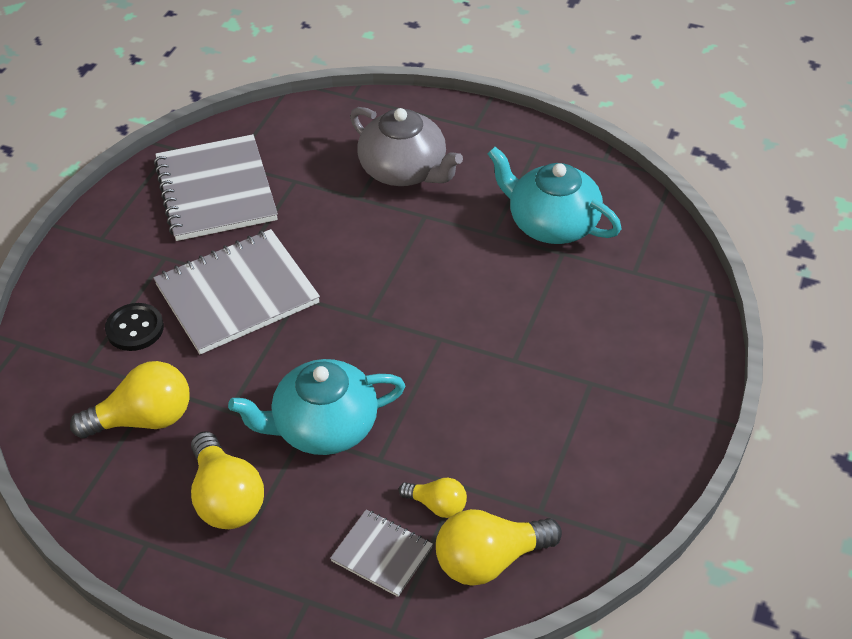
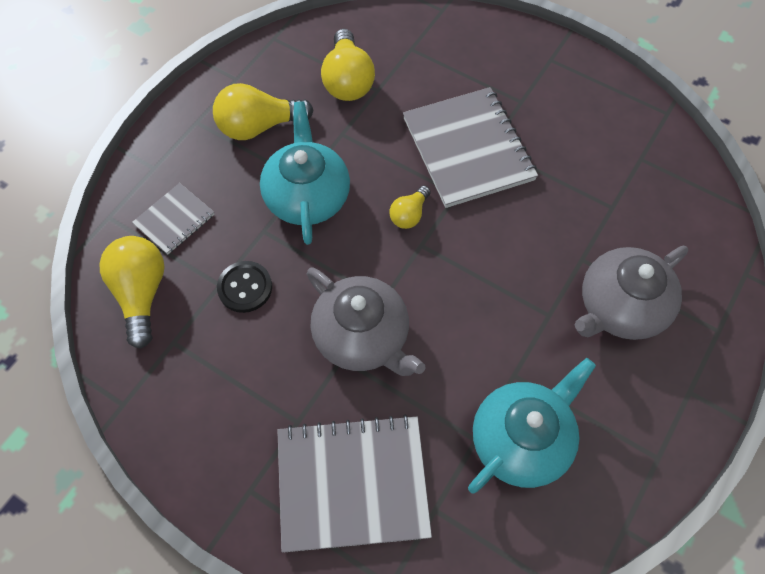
camera: 100 degrees right, 15 degrees up
black button [105,303,164,351] -> black button moved to [217,261,272,313]
grey notebook [154,134,278,241] -> grey notebook moved to [277,415,432,552]
yellow light bulb [399,478,467,518] -> yellow light bulb moved to [389,186,430,229]
none -> grey teapot [307,268,426,376]

